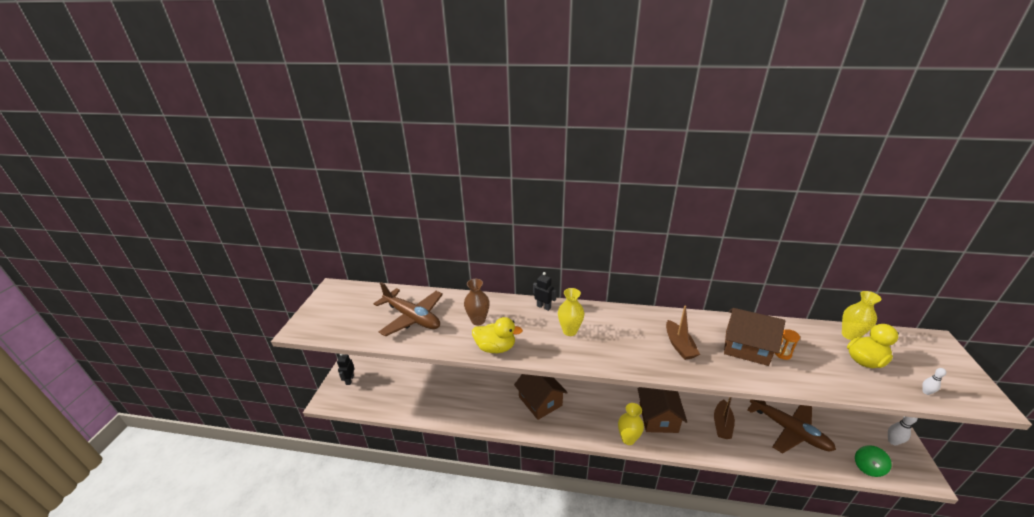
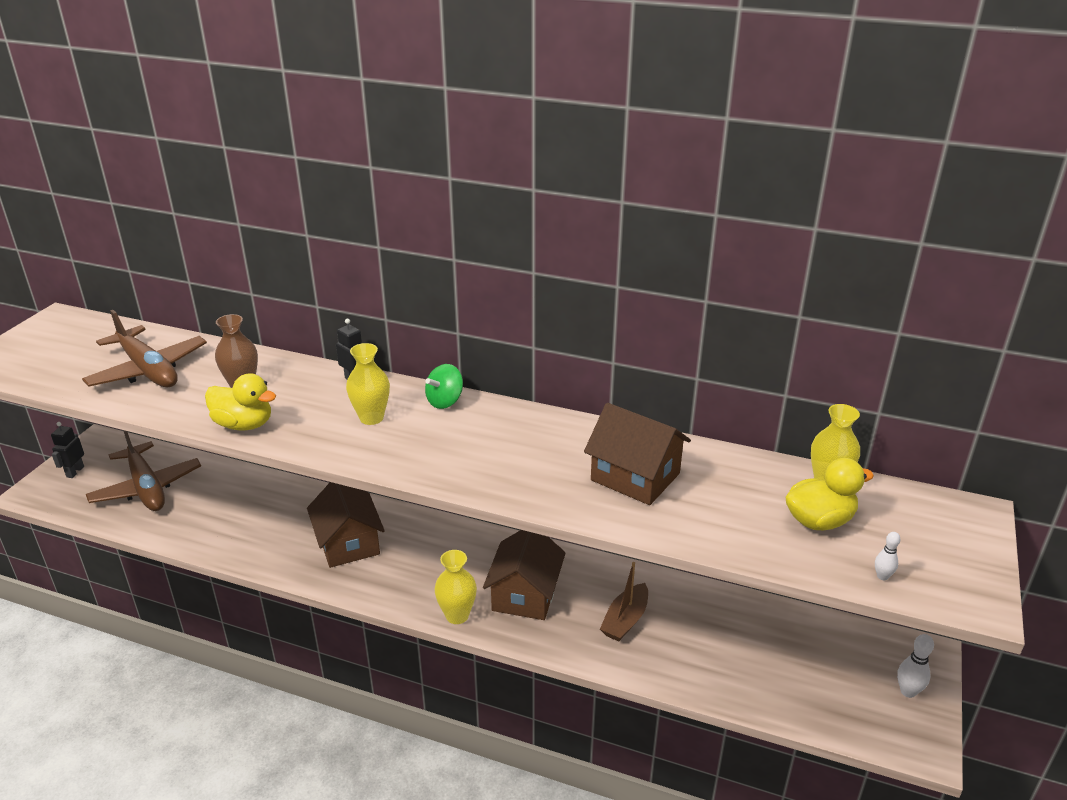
camera: 10 degrees right, 0 degrees up
brown boat [666,306,700,360] -> none
brown plane [747,399,836,454] -> brown plane moved to [86,430,201,511]
orange hourglass [775,329,800,360] -> none
green spinning top [855,445,892,477] -> green spinning top moved to [425,364,463,409]

